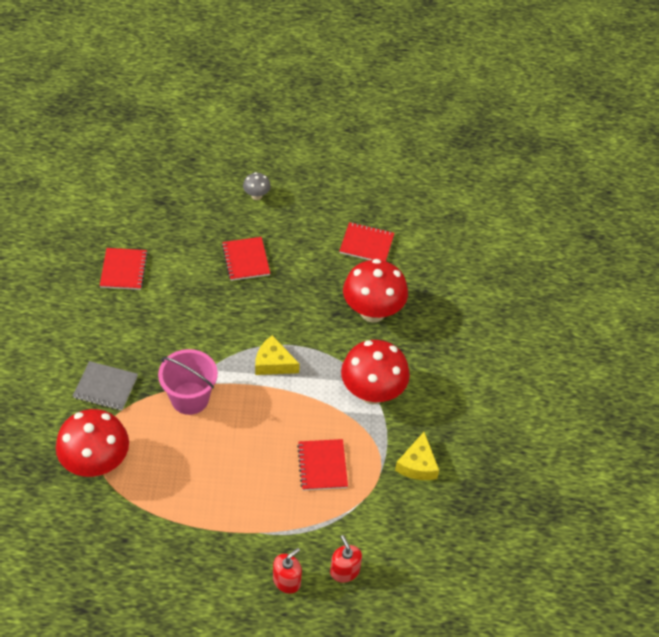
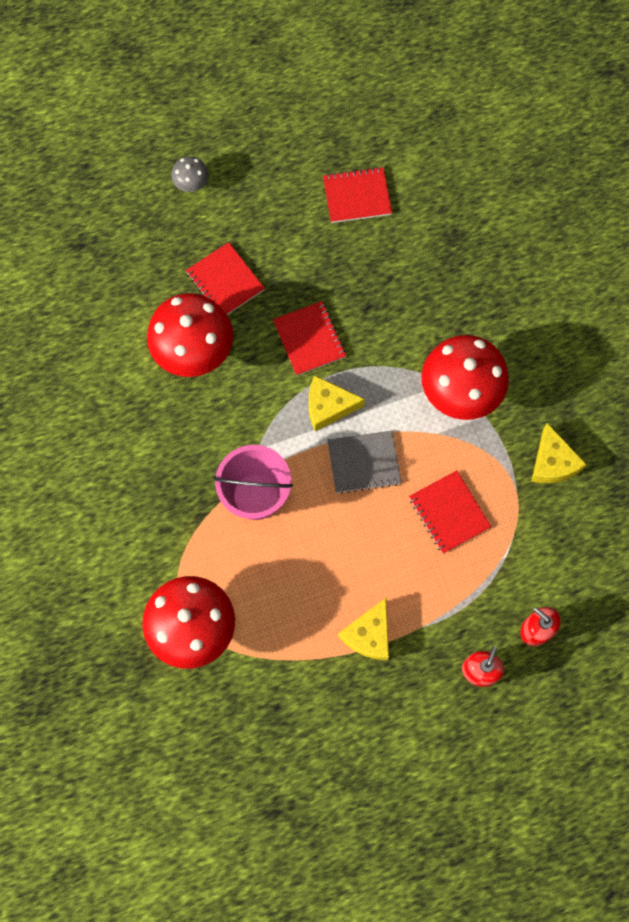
camera: 20 degrees left, 20 degrees up
grey notebook [73,361,138,410] -> grey notebook moved to [328,431,402,494]
red notebook [100,248,148,290] -> red notebook moved to [273,301,346,376]
red mushroom [343,259,408,323] -> red mushroom moved to [147,293,233,377]
none -> yellow cheese [338,598,389,660]

